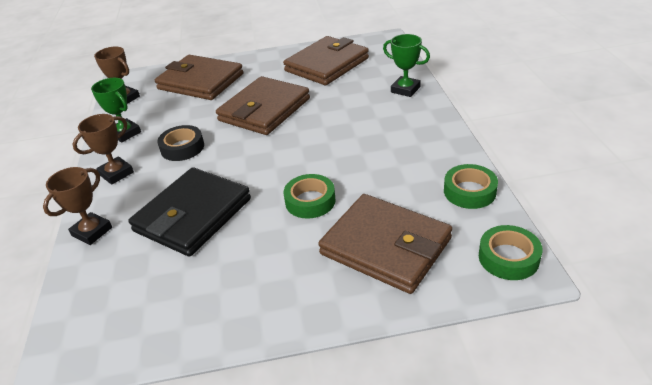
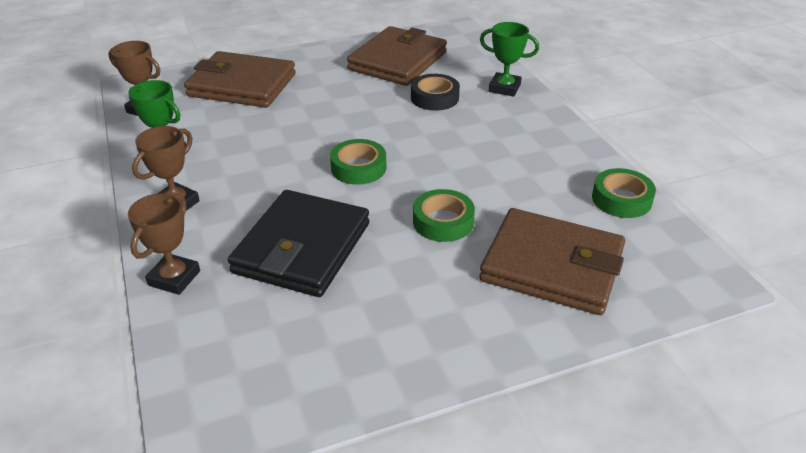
camera: 15 degrees left, 0 degrees up
black tape [157,125,204,161] -> black tape moved to [411,74,460,111]
brown wallet [216,76,310,135] -> none
green tape [479,225,543,280] -> green tape moved to [330,139,386,185]

